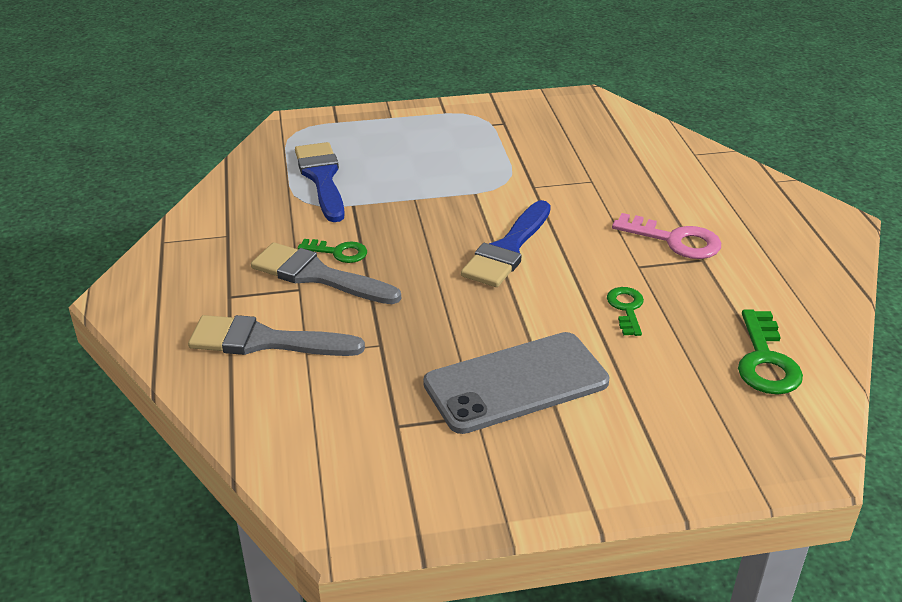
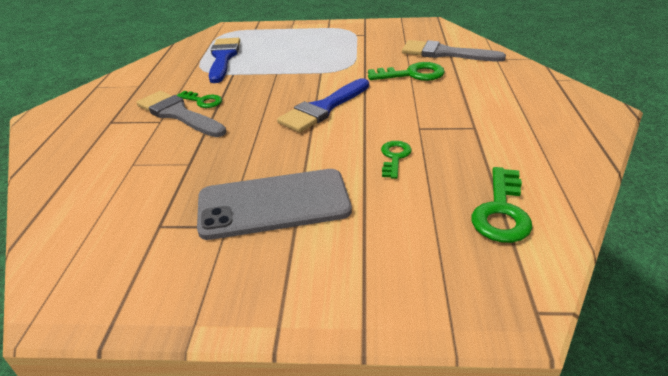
camera: 15 degrees right, 0 degrees up
grey brush [188,315,365,356] -> grey brush moved to [402,40,506,62]
pink key [612,213,721,259] -> none
none -> green key [368,62,445,81]

